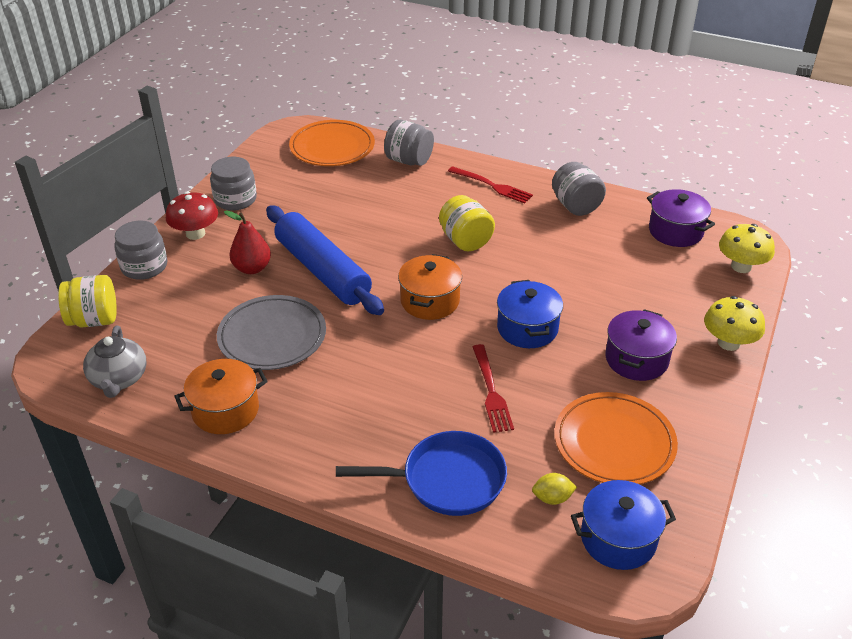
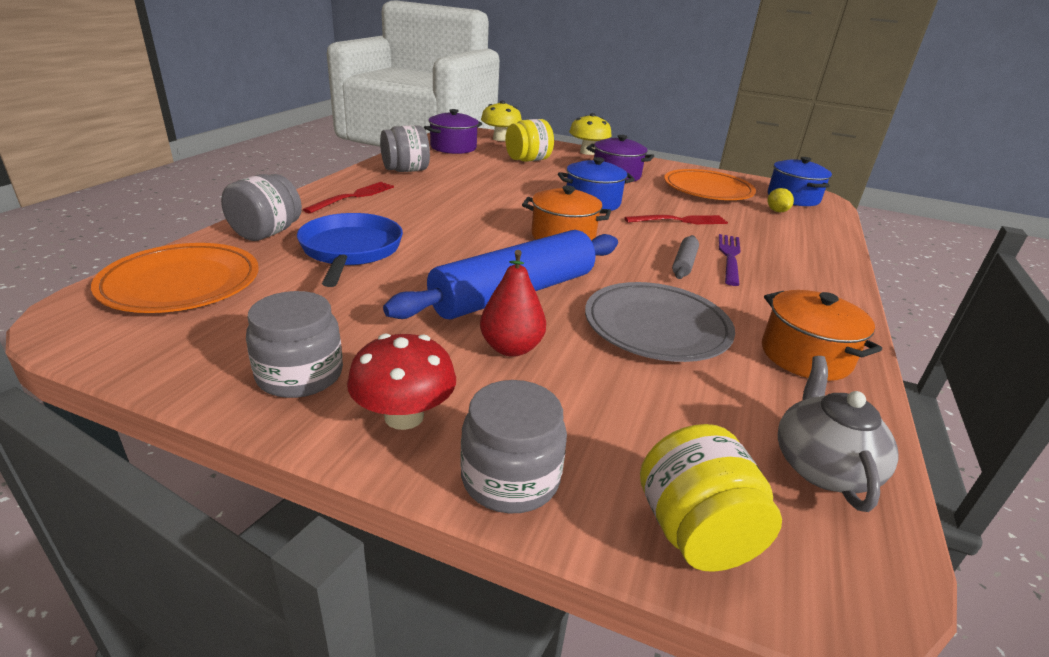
camera: 95 degrees left, 10 degrees down
grey teapot [83,326,147,398] -> grey teapot turned 75 degrees counterclockwise [778,356,899,512]
blue pan [336,431,507,516] -> blue pan moved to [297,213,403,287]
yellow jar [439,195,495,251] -> yellow jar moved to [505,119,554,162]
none -> grey rolling pin [672,235,699,279]
none -> purple fork [719,234,740,286]

